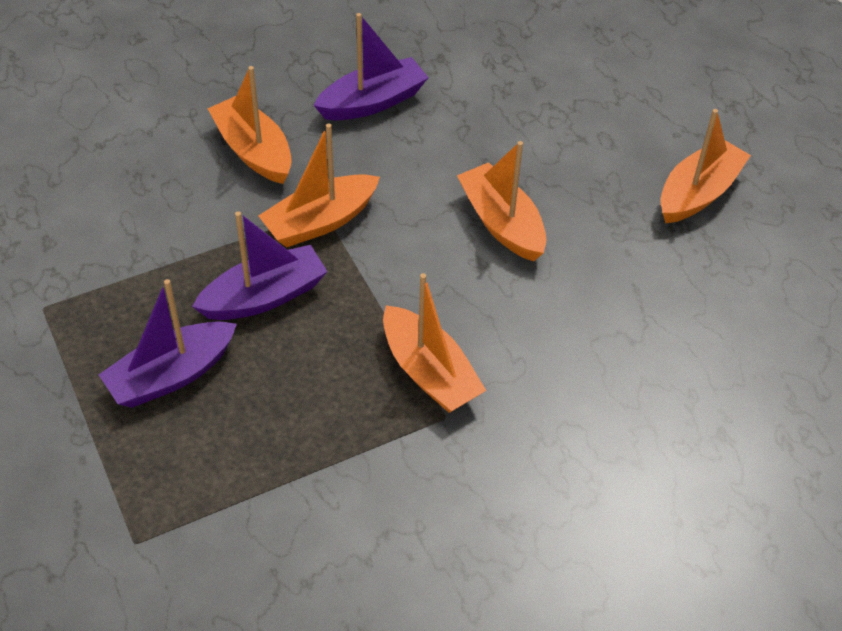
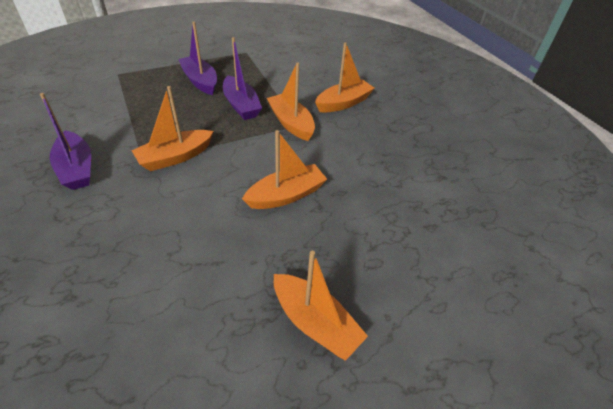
camera: 90 degrees right, 5 degrees down
purple boat [314,13,429,120] -> purple boat moved to [40,93,91,190]

